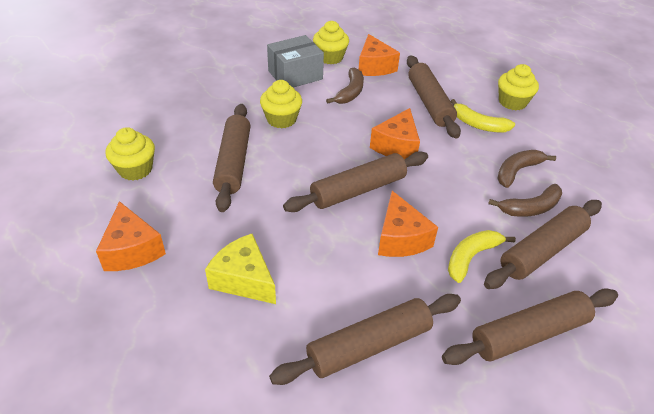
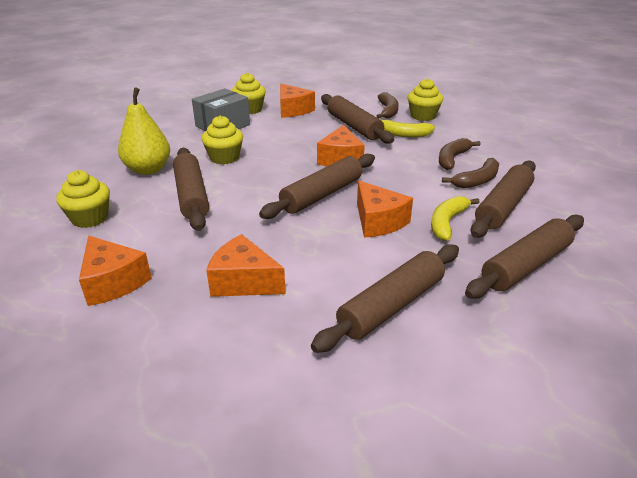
camera: 15 degrees left, 10 degrees down
yellow cheese [205,234,276,304] -> orange cheese [206,234,286,297]
brown banana [326,67,364,104] -> brown banana moved to [377,92,399,119]
none -> yellow pear [118,87,170,175]

